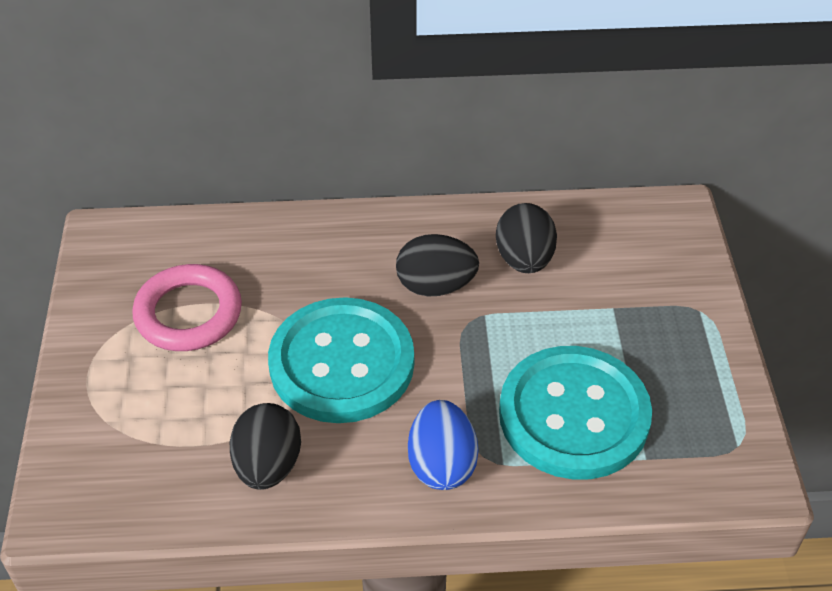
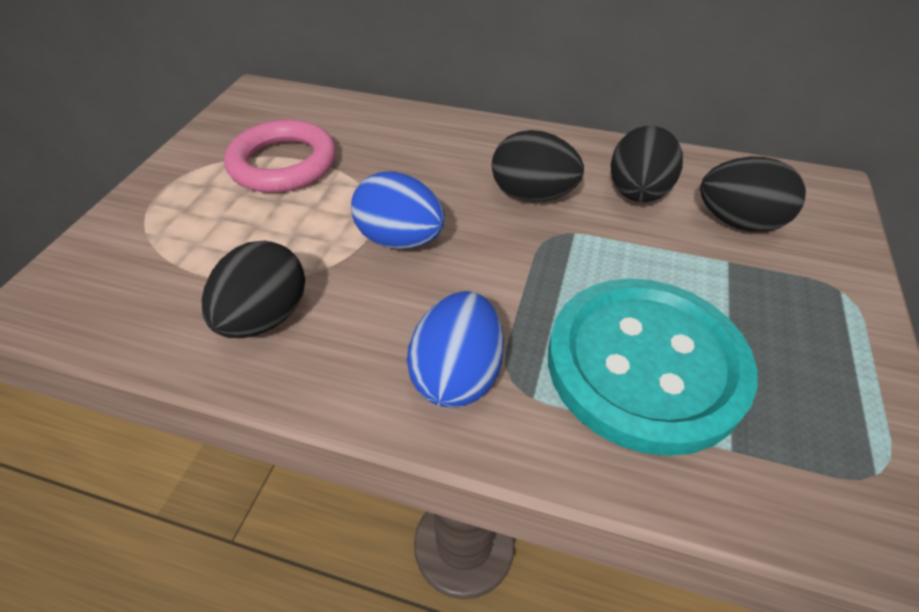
camera: 20 degrees right, 0 degrees up
turquoise button [268,297,414,423] -> blue egg [351,171,445,249]
none -> black egg [700,157,806,232]

